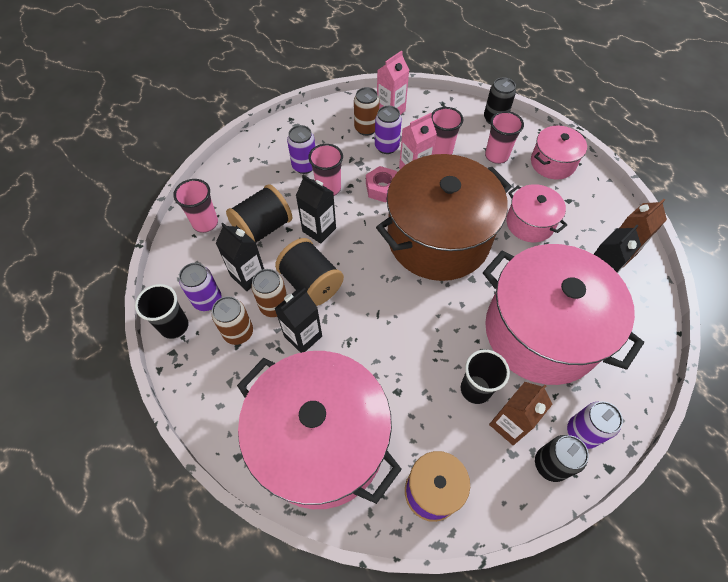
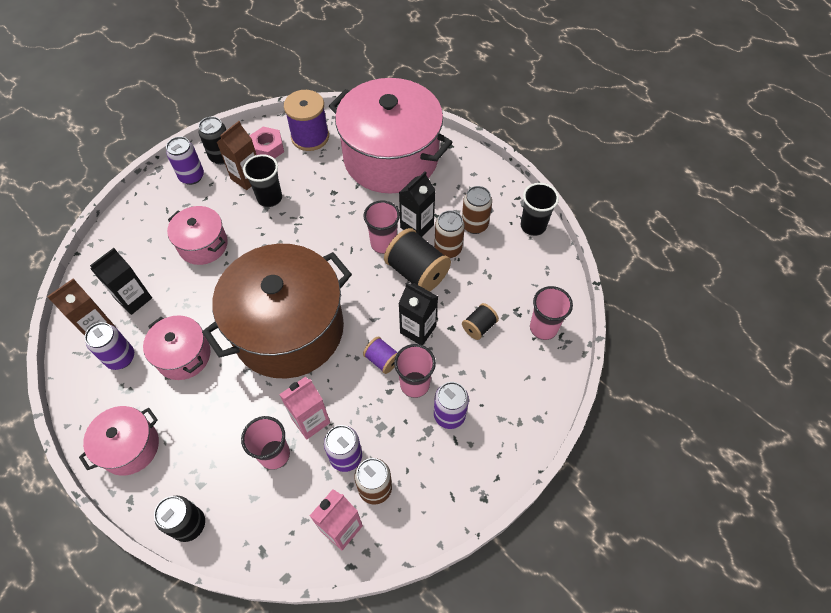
camera: 175 degrees right, 0 degrees up
purple can [179,263,221,311] -> purple can moved to [85,322,134,370]
black carton [216,223,264,291] -> none
black spool [226,184,292,243] -> black spool [462,303,499,340], size x0.54
pink nut [366,166,397,203] -> pink nut moved to [249,127,284,159]
pink pot [483,244,644,385] -> pink pot [167,206,228,265], size x0.48
pink cup [485,111,524,164] -> pink cup moved to [363,201,400,254]
none -> purple spool [363,337,398,374]

